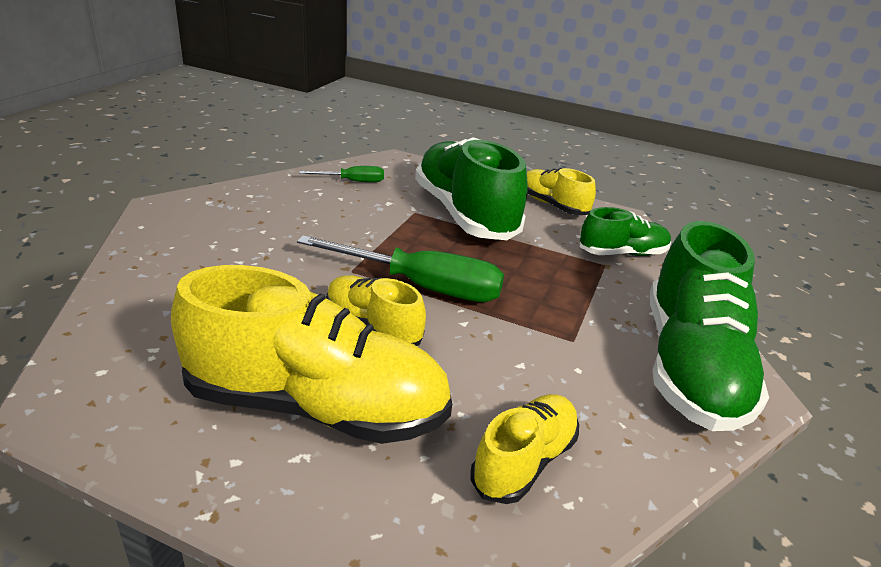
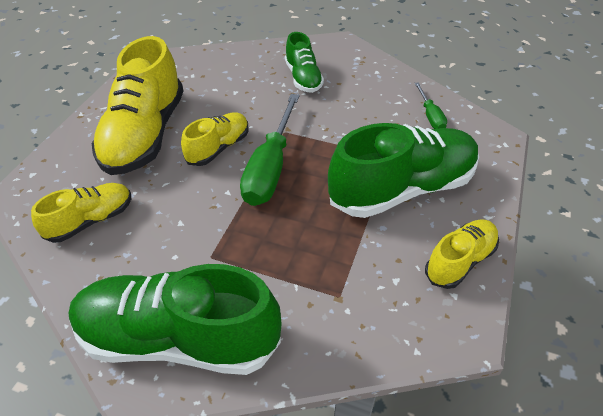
camera: 90 degrees right, 15 degrees up
yellow shoe [471,394,579,504] -> yellow shoe turned 75 degrees counterclockwise [31,183,131,243]
green shoe [580,207,671,256] -> green shoe moved to [285,32,324,93]

